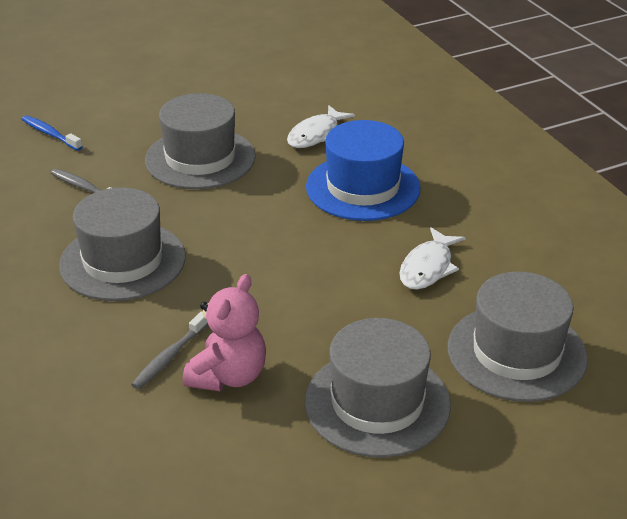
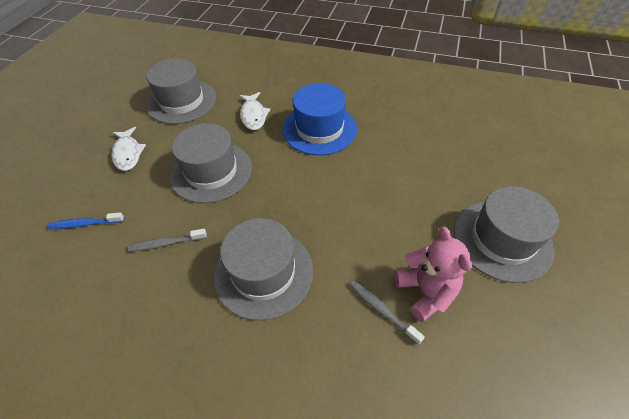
camera: 45 degrees left, 15 degrees up
grey toothbrush [131,311,208,389] -> grey toothbrush turned 150 degrees clockwise [350,281,425,345]
white fish [399,227,466,289] -> white fish moved to [111,127,146,171]
grey hat [448,272,588,402] -> grey hat moved to [146,58,216,124]

